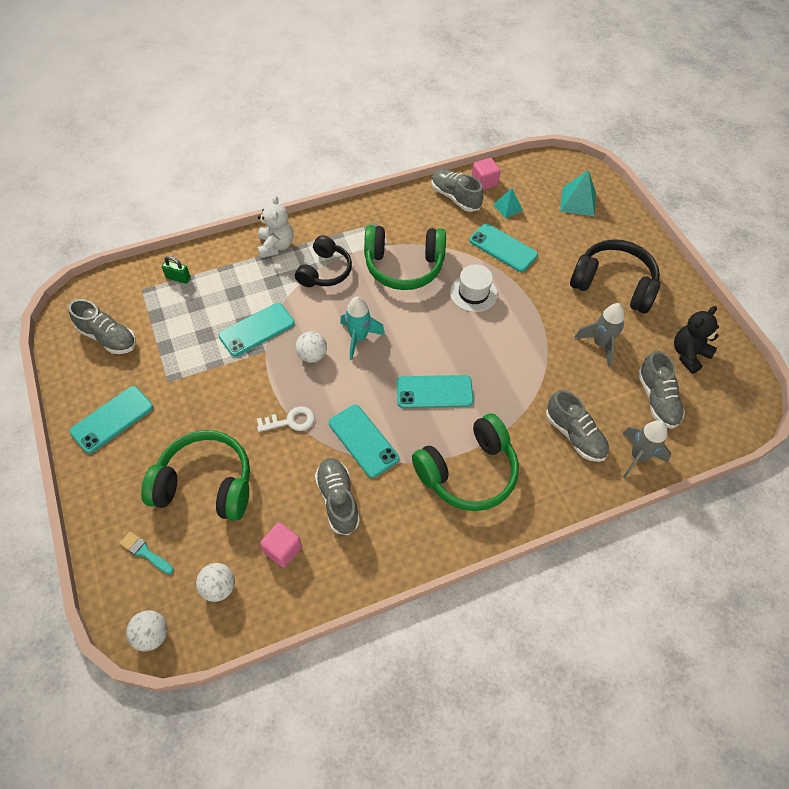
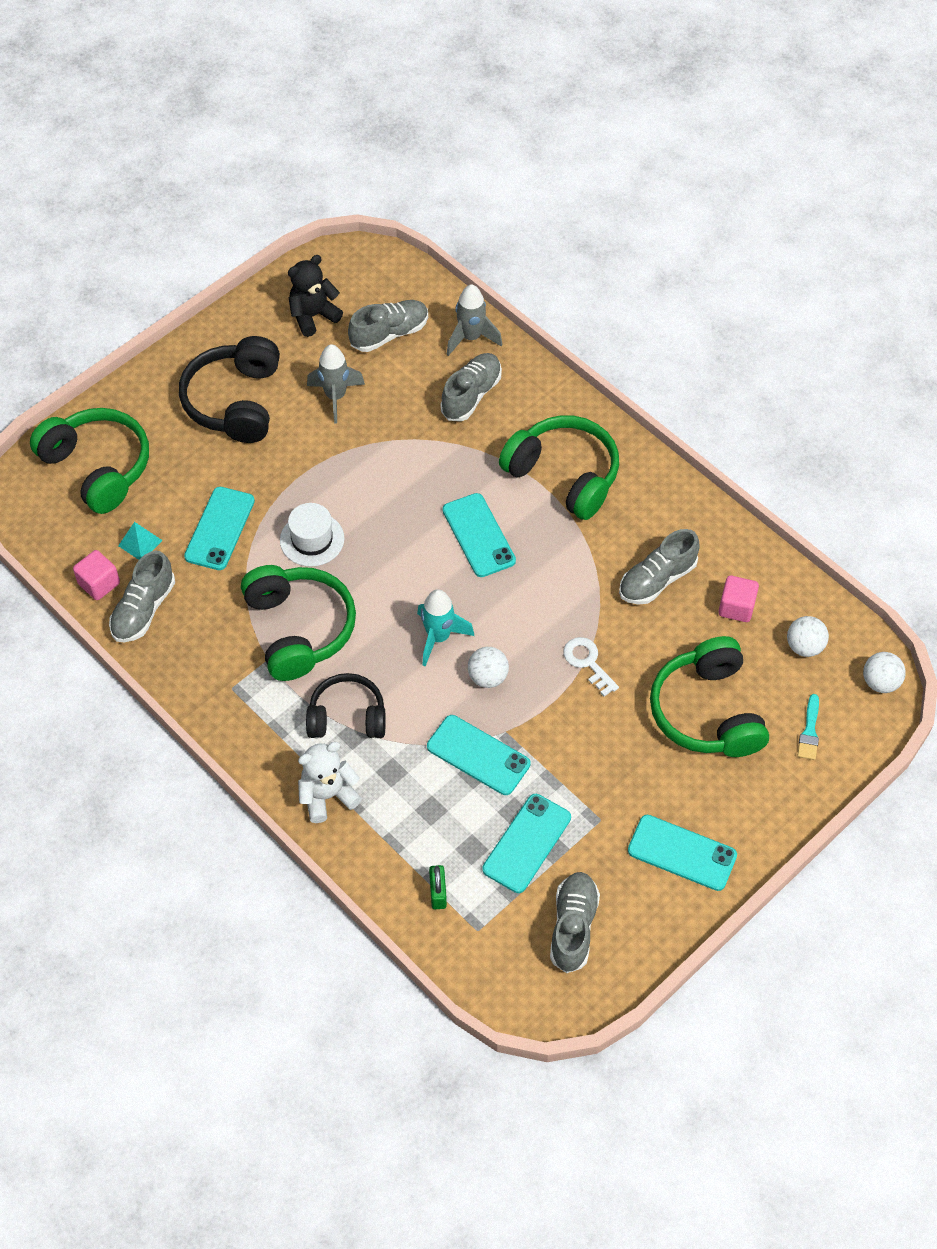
camera: 110 degrees left, 0 degrees up
turquoise phone [329,405,399,478] -> turquoise phone moved to [482,794,571,893]
turquoise pyramid [560,170,596,216] -> green headphones [30,408,149,514]
black teddy bear [674,306,719,374] -> black teddy bear turned 120 degrees clockwise [288,255,343,337]

